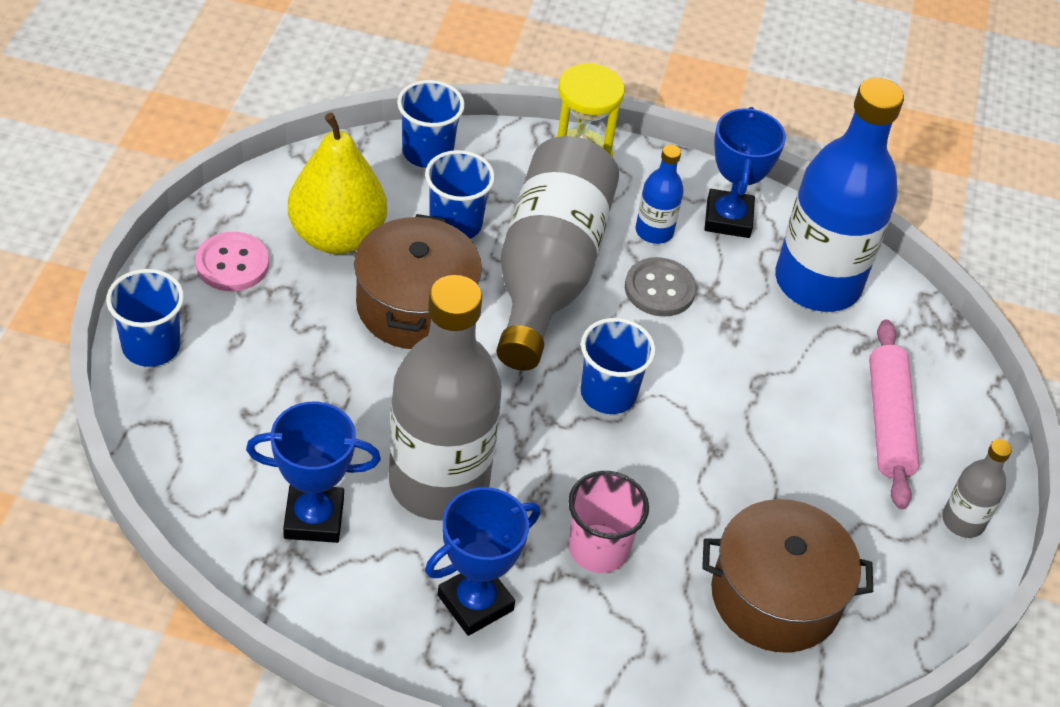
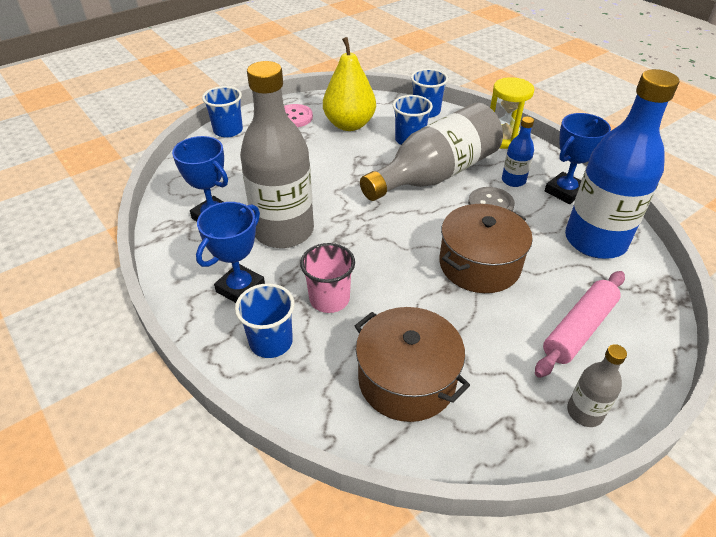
camera: 45 degrees right, 5 degrees down
brown pot [354,214,482,349] -> brown pot moved to [439,204,532,293]
blue trophy [425,487,540,636] -> blue trophy turned 60 degrees counterclockwise [196,202,265,303]
blue cup [581,318,656,414] -> blue cup moved to [235,283,294,358]

